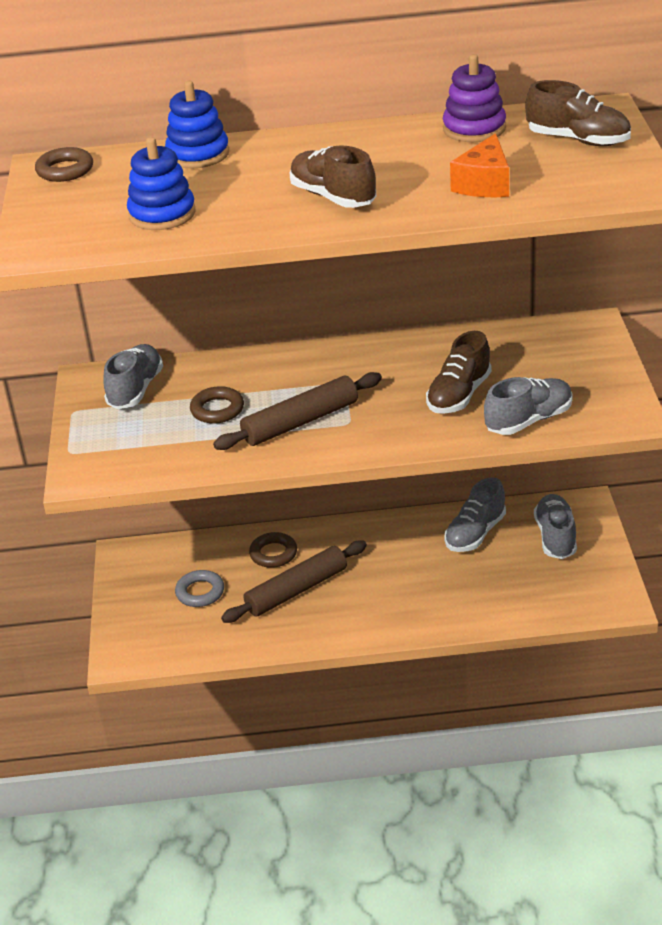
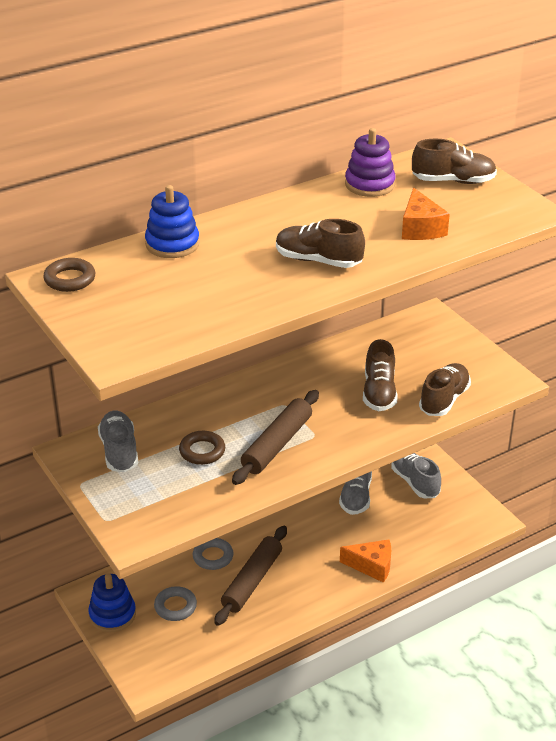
camera: 30 degrees left, 0 degrees up
blue stacking toy [127,137,196,230] -> blue stacking toy moved to [88,573,136,632]
brown ring [249,532,297,568] -> grey ring [193,538,233,570]
grey shoe [484,377,573,435] -> brown shoe [419,363,471,416]
none -> orange cheese [340,539,391,583]

